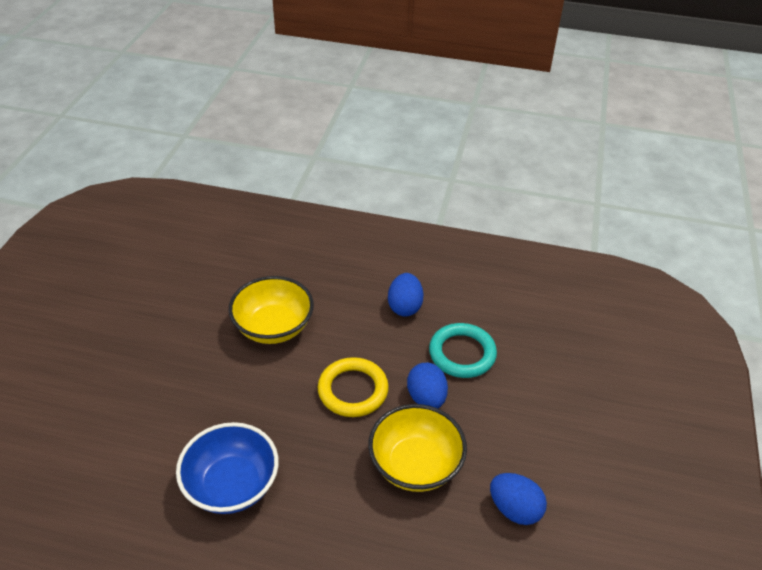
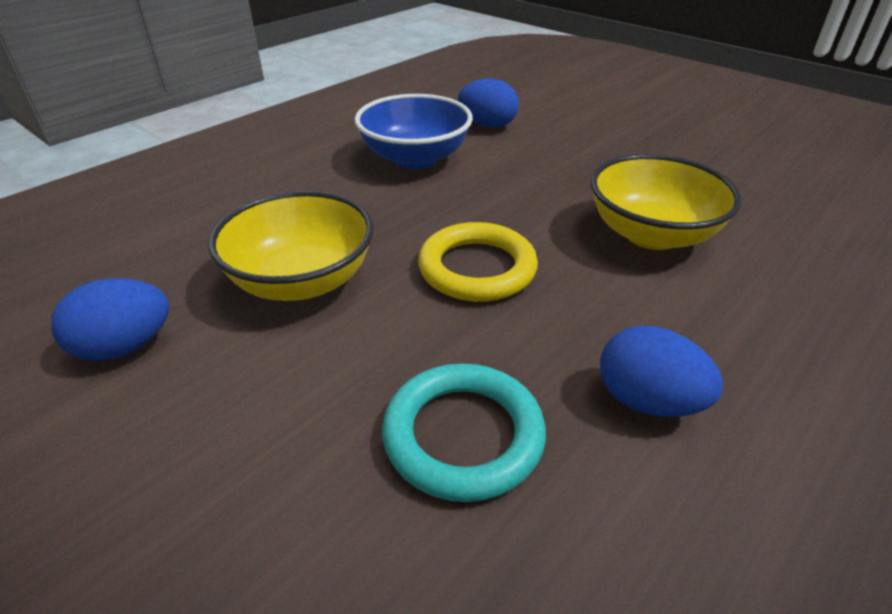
camera: 120 degrees right, 5 degrees down
blue egg [407,363,448,408] -> blue egg moved to [458,79,519,128]

